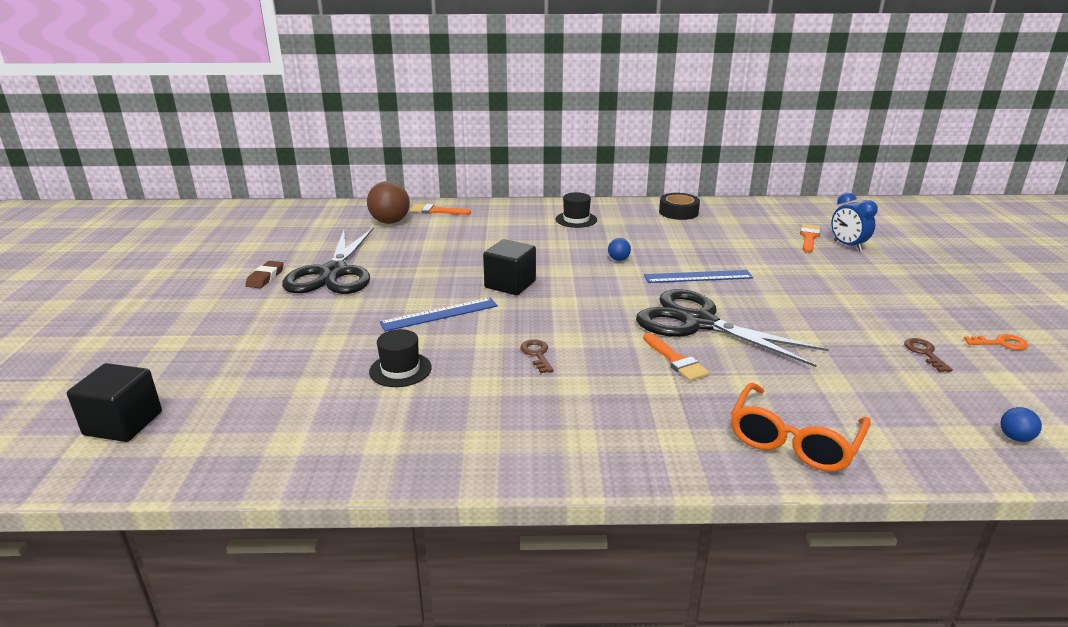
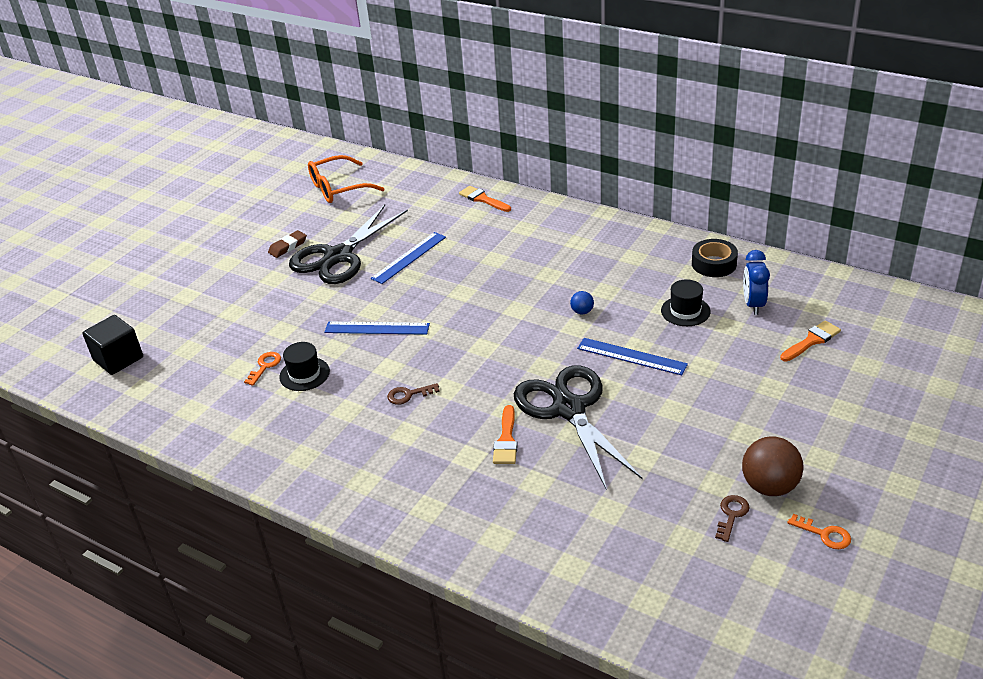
camera: 35 degrees right, 10 degrees up
brown ball [367,181,410,224] -> brown ball moved to [742,436,804,496]
black cube [483,239,536,295] -> none
brown key [520,339,554,373] -> brown key turned 120 degrees counterclockwise [387,383,440,405]
black hat [556,192,597,228] -> black hat moved to [661,279,711,326]
orange glasses [731,383,871,472] -> orange glasses moved to [308,155,385,203]
blue clock [831,192,878,251] -> blue clock moved to [743,250,770,315]
blue ball [1000,407,1042,442] -> none
none -> orange key [244,352,281,386]
none -> blue ruler [371,232,446,284]

